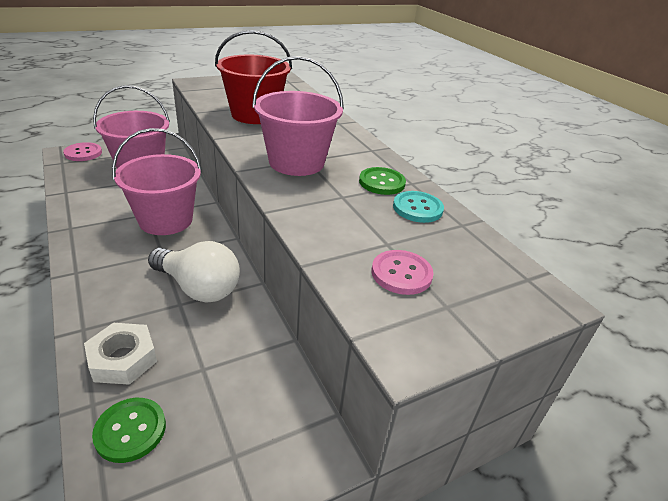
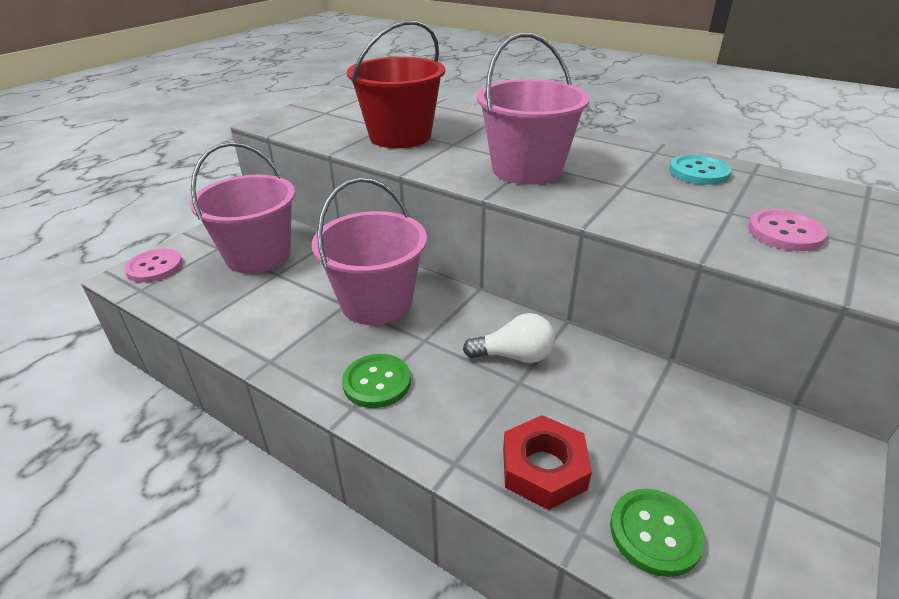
camera: 25 degrees left, 0 degrees up
white nut [84,323,157,385] -> red nut [503,415,592,510]
white light bulb [148,241,240,303] -> white light bulb [463,313,555,363], size x0.63
green button [359,167,406,195] -> green button moved to [342,354,411,408]

